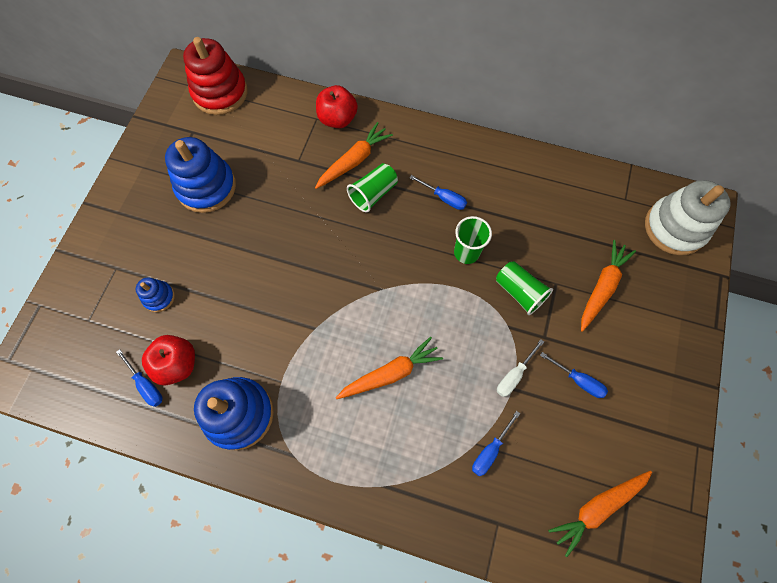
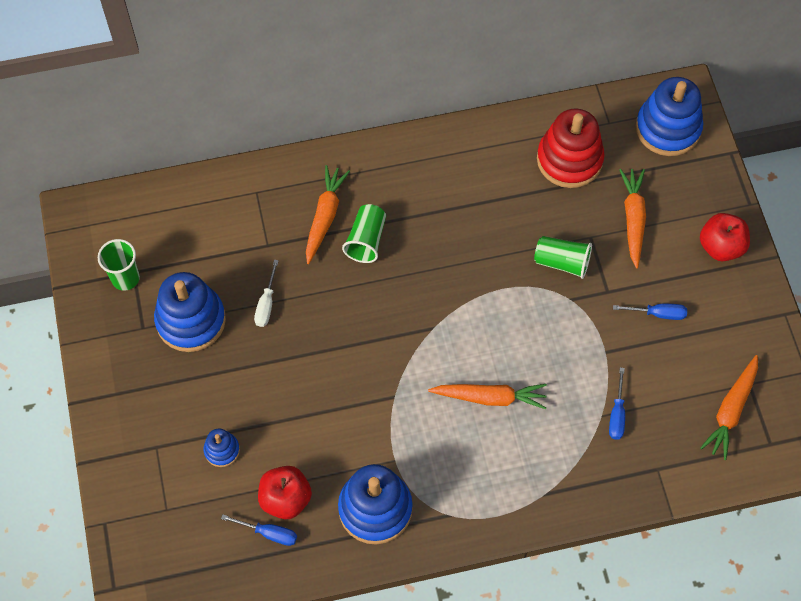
camera: 30 degrees left, 5 degrees down
red stacking toy [183,37,247,115] -> red stacking toy moved to [537,109,605,188]
red apple [316,85,358,128] -> red apple moved to [700,213,750,261]
orange carrot [336,337,443,399] -> orange carrot turned 60 degrees clockwise [428,384,547,409]
blue screwdriver [409,175,467,210] -> none
green cup [454,216,492,264] -> green cup moved to [98,239,140,291]
white screwdriver [497,339,544,397] -> white screwdriver moved to [254,260,279,327]
white stacking toy [645,180,731,255] -> blue stacking toy [636,77,703,156]

